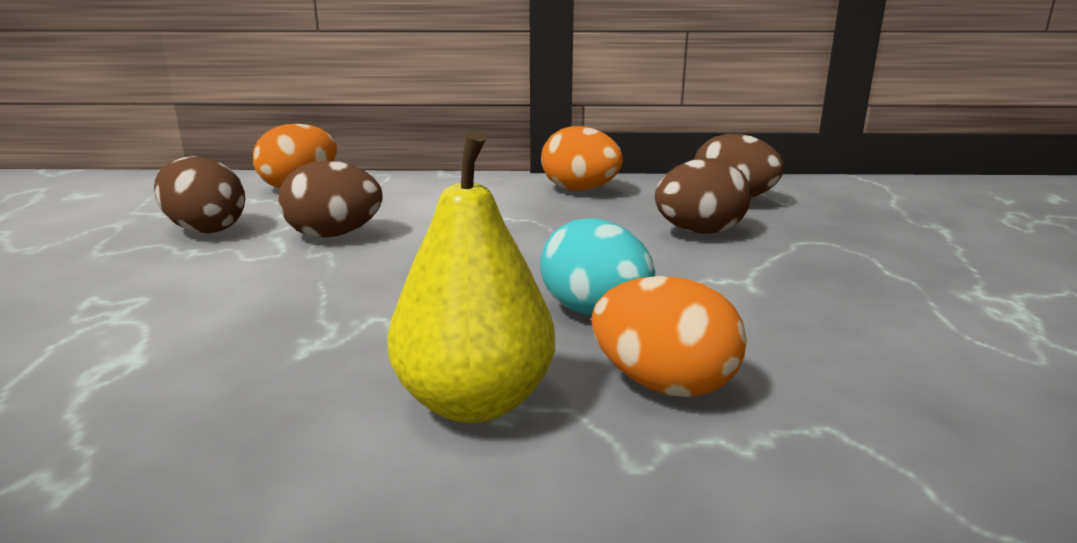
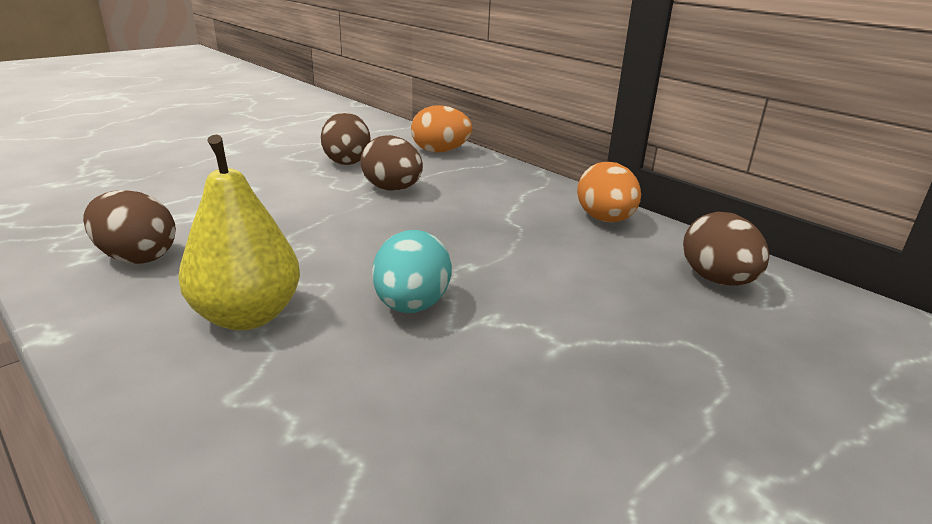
camera: 45 degrees right, 5 degrees up
orange egg [591,276,747,397] -> none
brown egg [655,158,751,234] -> brown egg moved to [83,190,176,264]

